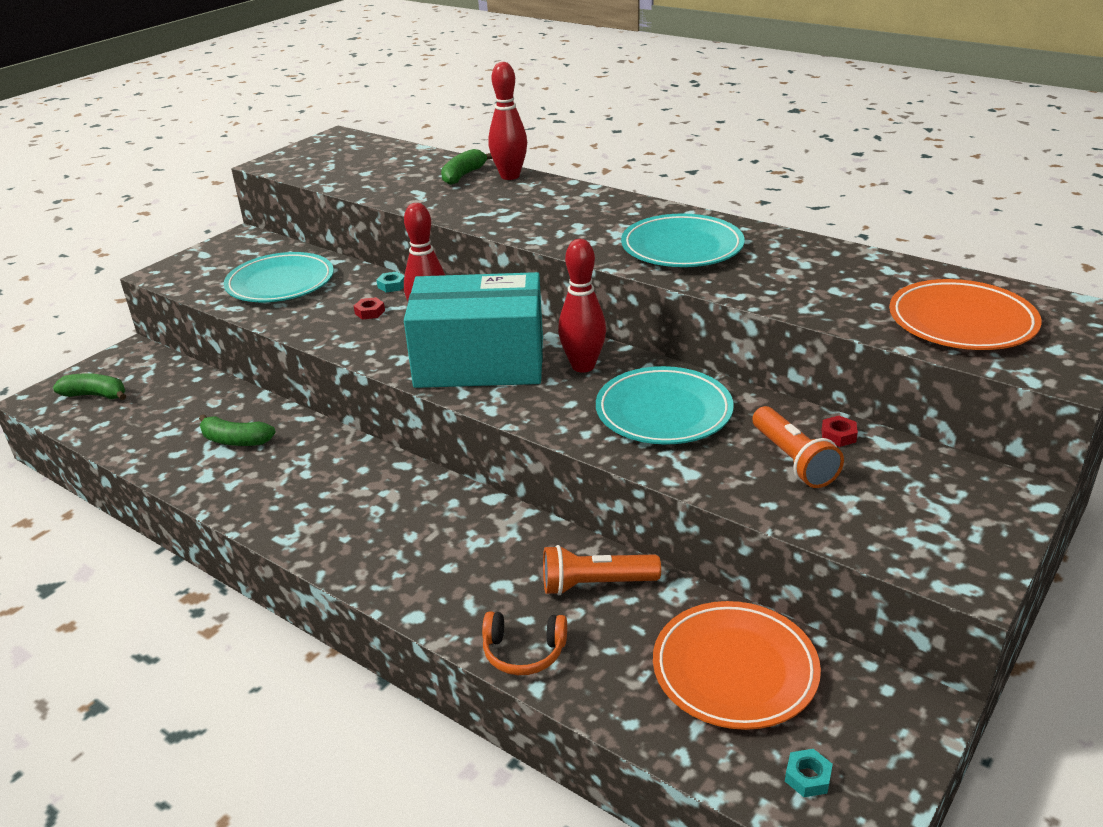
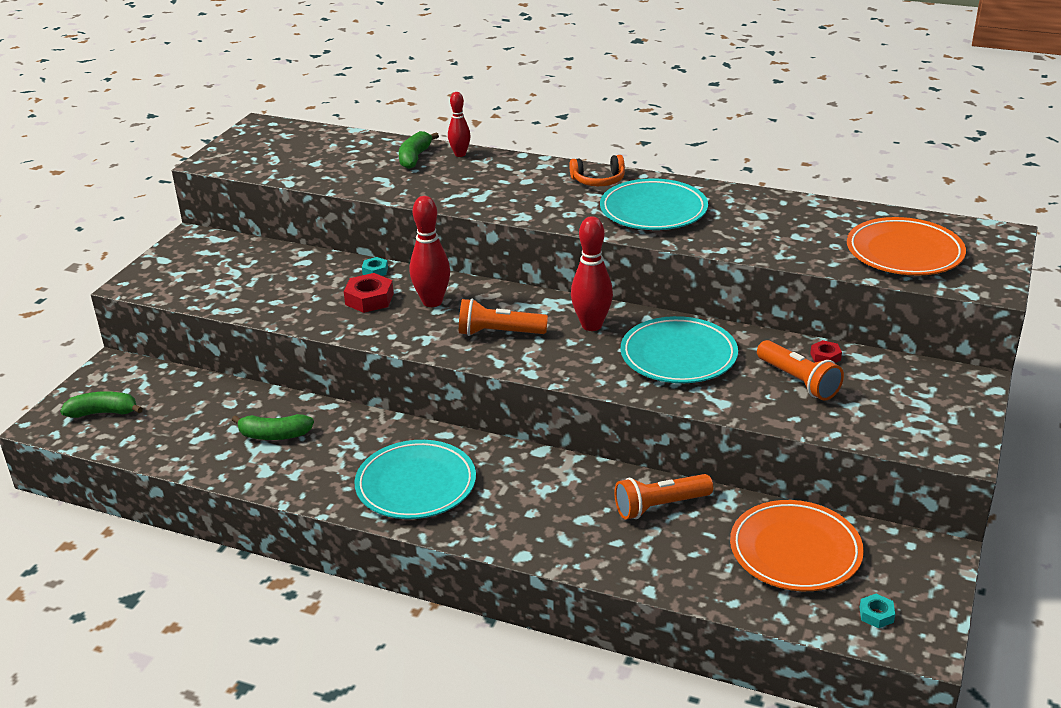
camera: 15 degrees left, 0 degrees up
turquoise plate [224,252,334,302] -> turquoise plate moved to [354,440,476,519]
red nut [354,297,385,320] -> red nut [344,273,394,313], size x1.77
turquoise box [404,272,543,388] -> orange flashlight [459,298,548,336]
orange headphones [482,611,567,675] -> orange headphones moved to [569,155,625,186]
red bowling pin [488,62,527,180] -> red bowling pin [448,92,471,157], size x0.62

